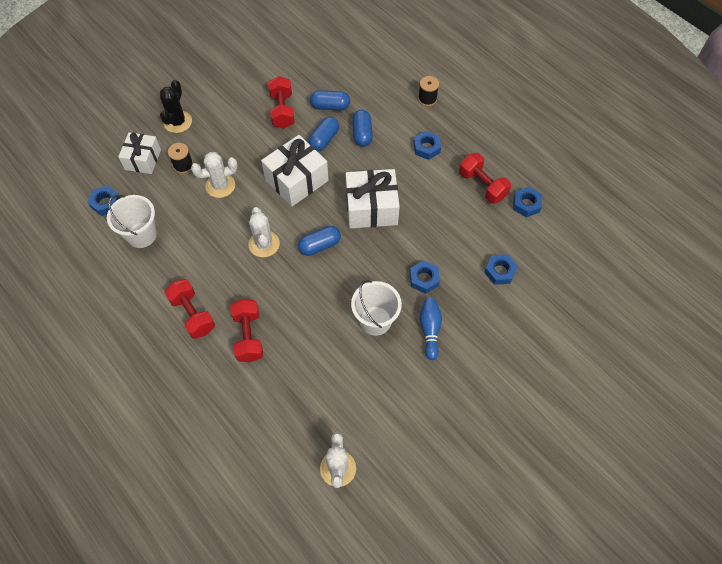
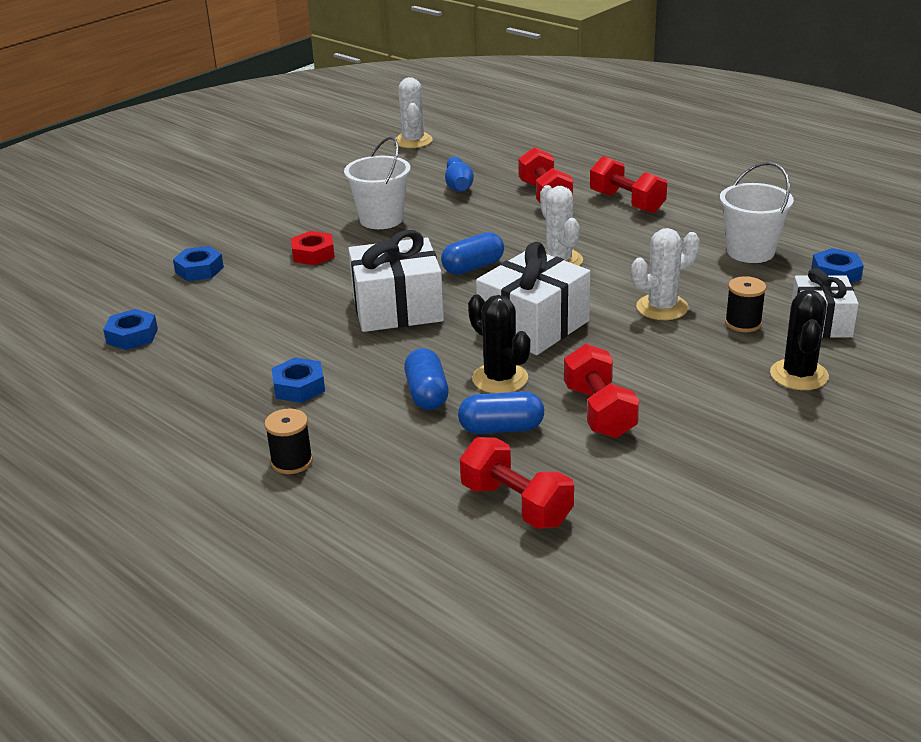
camera: 175 degrees right, 30 degrees down
blue capsule [308,117,339,151] -> black cactus [468,294,530,393]
blue nut [410,260,440,294] -> red nut [291,231,335,265]
blue bowling pin [419,298,442,360] -> blue bowling pin moved to [445,157,474,192]
red dumbbell [459,153,511,204] -> red dumbbell moved to [460,437,574,529]

